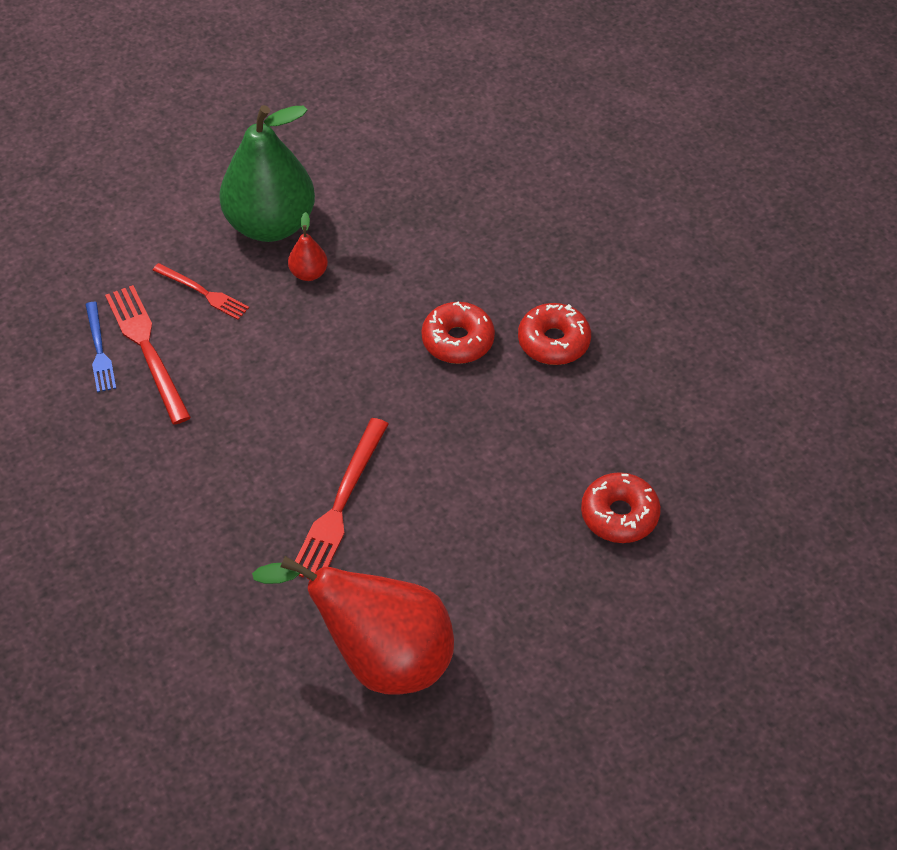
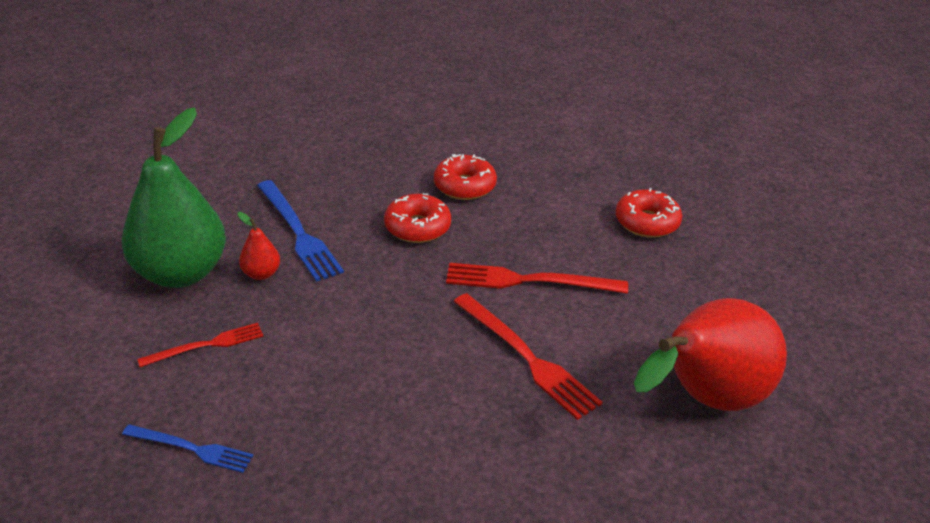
camera: 60 degrees left, 15 degrees down
red fork [105,285,191,425] -> red fork moved to [446,263,628,294]
none -> blue fork [257,180,344,282]

